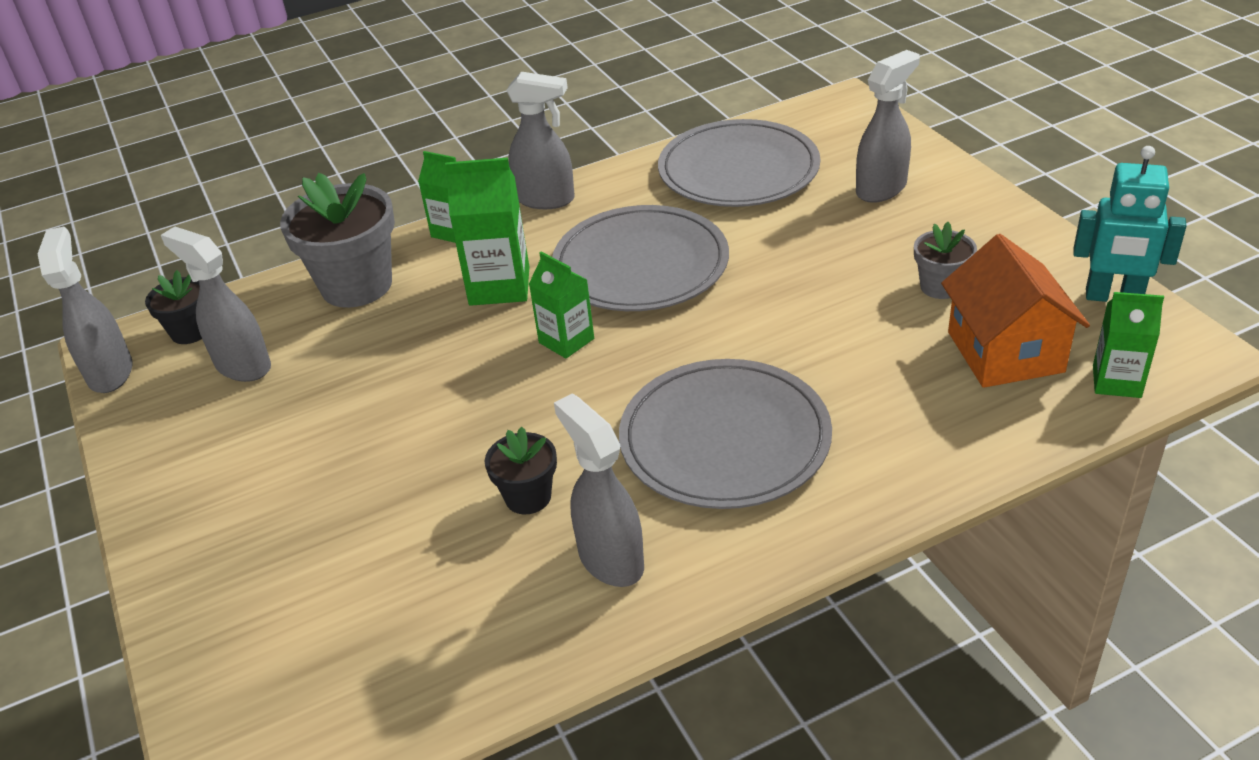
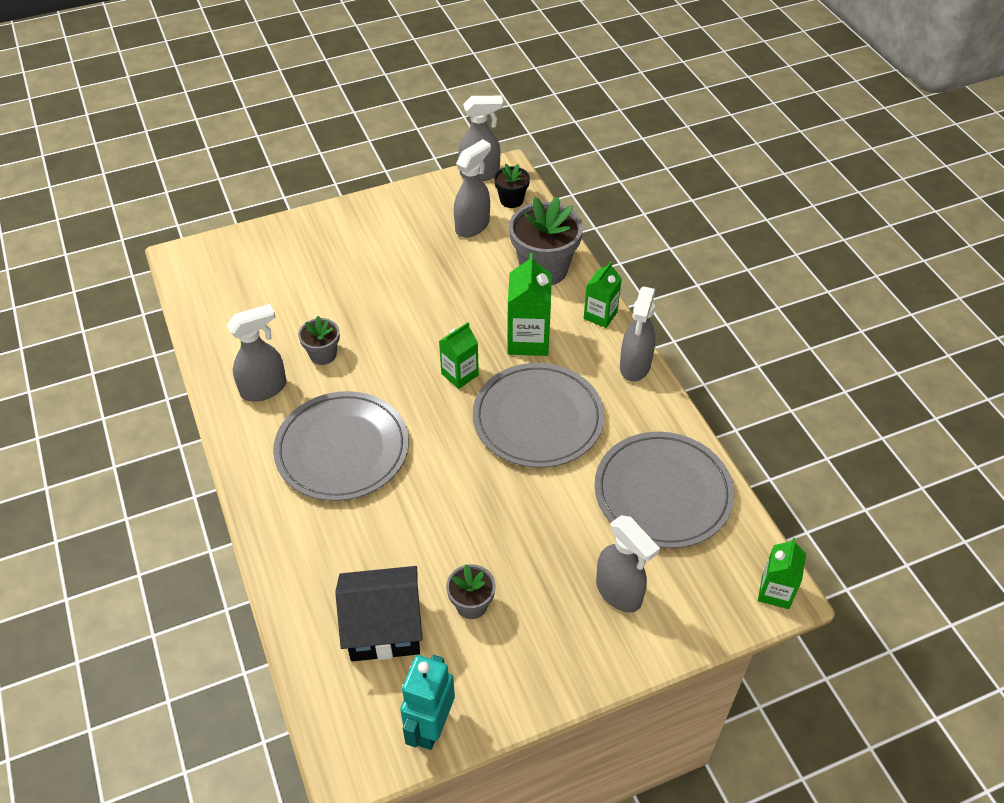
camera: 90 degrees right, 10 degrees up
black flower pot [485,427,557,514] -> grey flower pot [298,316,340,365]
orange house [941,234,1090,388] -> black house [335,566,422,662]
green carton [1093,292,1164,398] -> green carton moved to [758,538,806,609]

